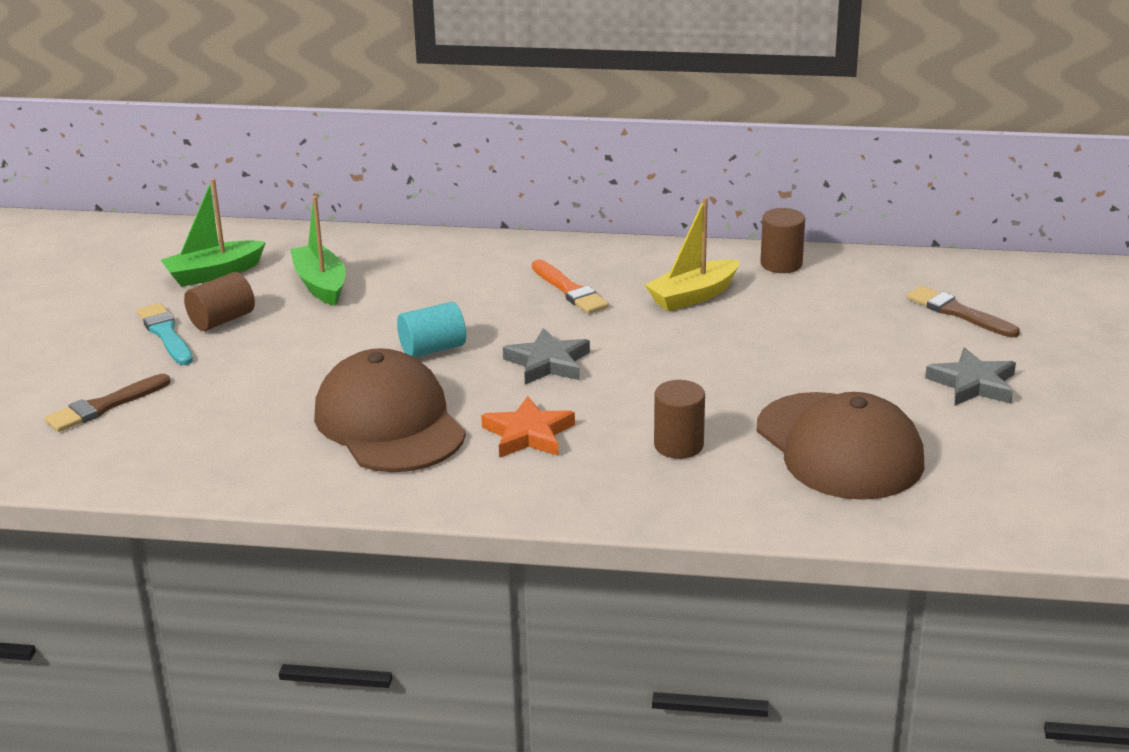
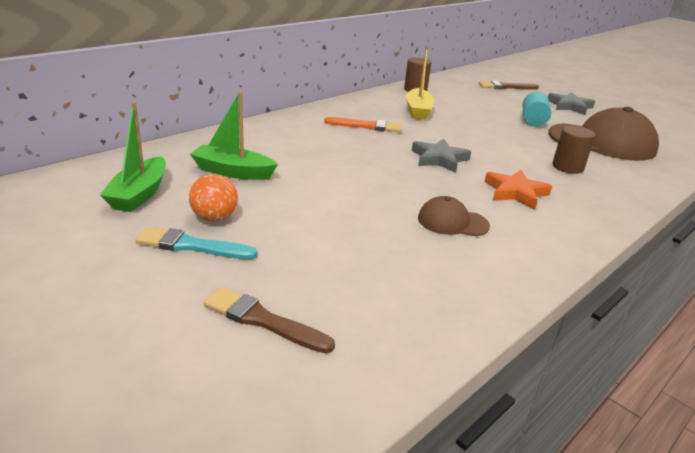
camera: 55 degrees left, 0 degrees up
brown brush [44,374,170,432] -> brown brush turned 120 degrees clockwise [204,287,335,353]
brown cylinder [184,272,255,331] -> orange ball [189,174,238,222]
brown cap [314,348,466,472] -> brown cap [418,196,490,236], size x0.49
turquoise cylinder [397,302,466,357] -> turquoise cylinder moved to [523,92,551,126]

